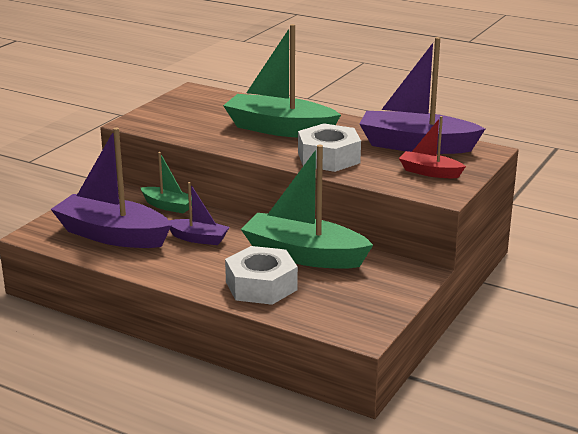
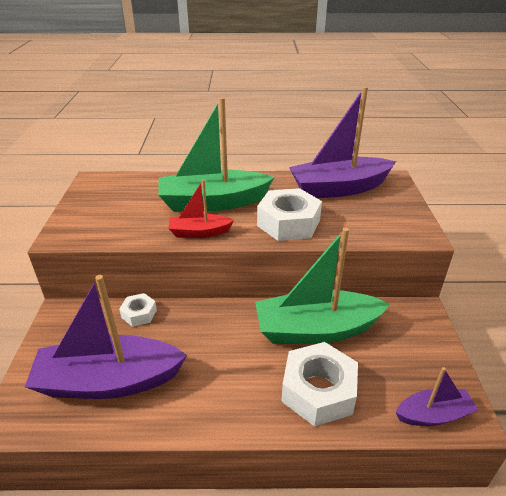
camera: 30 degrees left, 10 degrees up
green boat [141,152,192,213] -> white nut [119,293,157,327]
purple boat [169,182,229,245] -> purple boat moved to [395,367,479,426]
red boat [399,116,466,178] -> red boat moved to [168,179,234,238]

